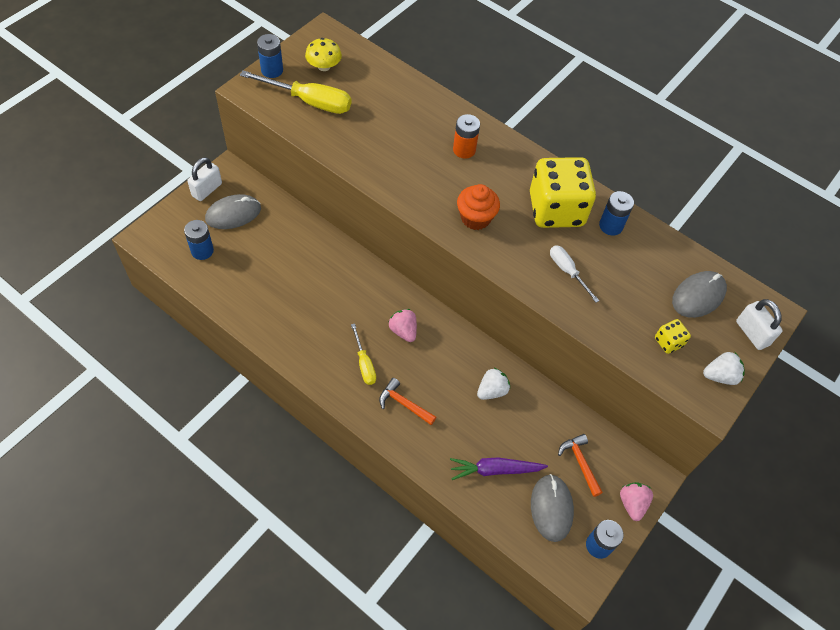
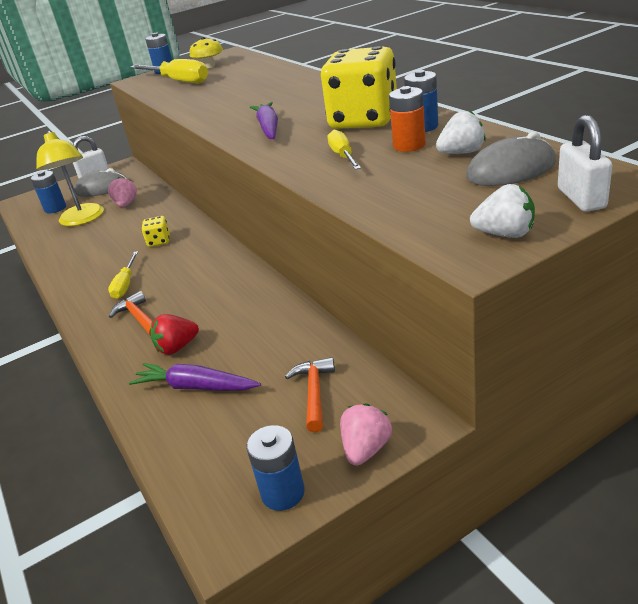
camera: 30 degrees right, 25 degrees down
pink strawberry [389,309,417,342] -> pink strawberry moved to [108,177,137,207]
orange battery [453,114,480,159] -> orange battery moved to [389,86,426,152]
orange cupcake [457,184,500,230] -> purple carrot [250,102,278,139]
white strawberry [477,368,510,400] -> white strawberry moved to [436,110,486,154]
grey mouse [531,474,574,542] -> none
white screwdriver [550,245,599,303] -> yellow screwdriver [327,130,361,170]
yellow dice [655,319,691,354] -> yellow dice moved to [142,216,170,247]
none -> yellow lamp [36,130,104,226]
none -> red strawberry [151,314,199,355]

